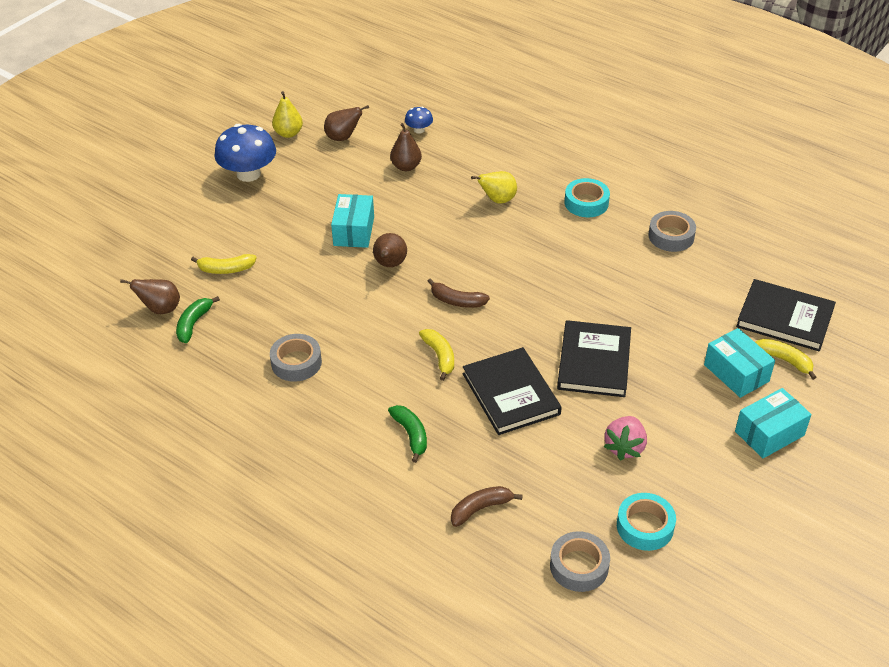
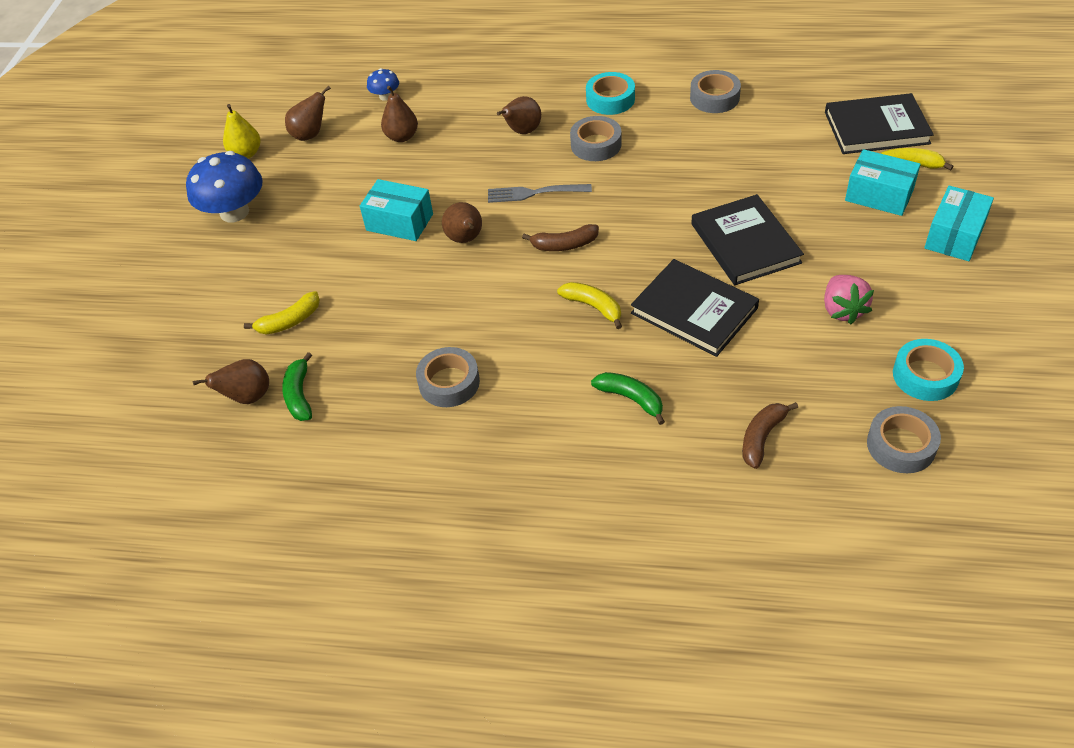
camera: 25 degrees left, 5 degrees up
turquoise box [331,194,374,248] -> turquoise box turned 45 degrees counterclockwise [360,179,433,241]
yellow pear [471,171,517,203] -> brown pear [497,96,541,134]
none -> grey fork [488,184,592,203]
none -> grey tape [570,116,622,161]

